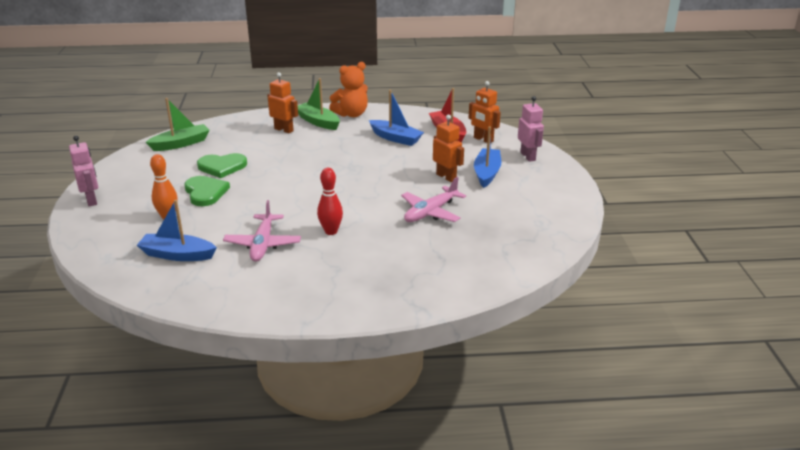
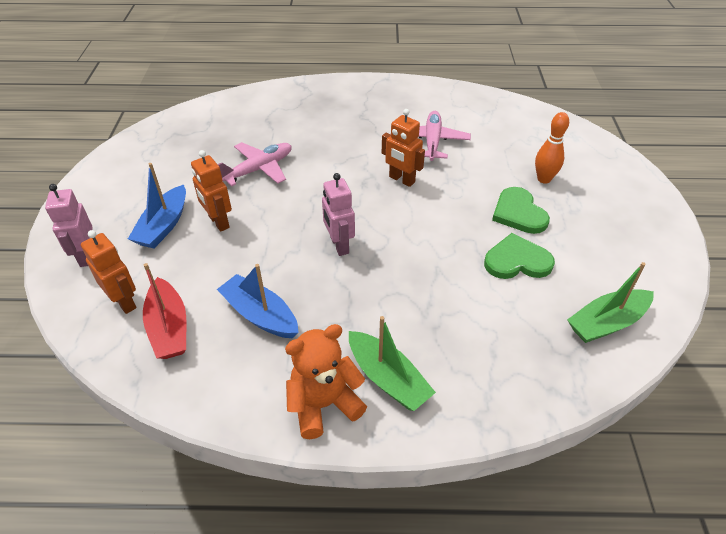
camera: 175 degrees left, 15 degrees up
pink robot [69,136,98,206] -> pink robot moved to [322,173,355,256]
blue boat [137,200,217,261] -> none
orange robot [267,72,298,133] -> orange robot moved to [382,109,425,187]
red bowling pin [317,168,343,235] -> none

